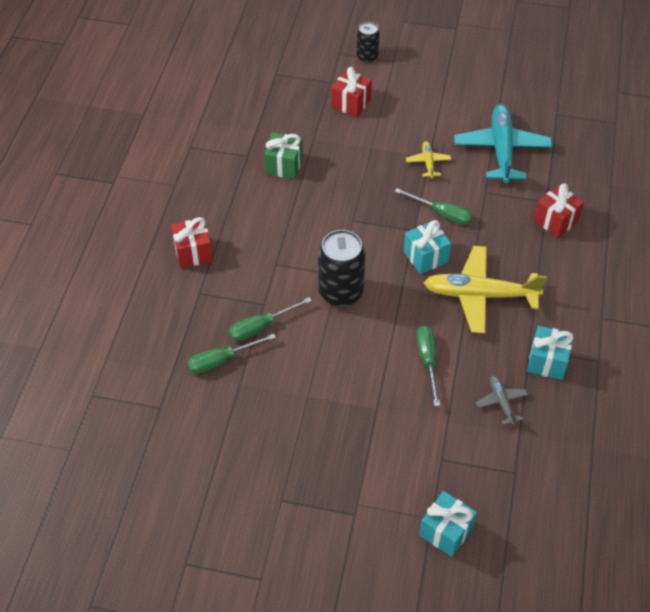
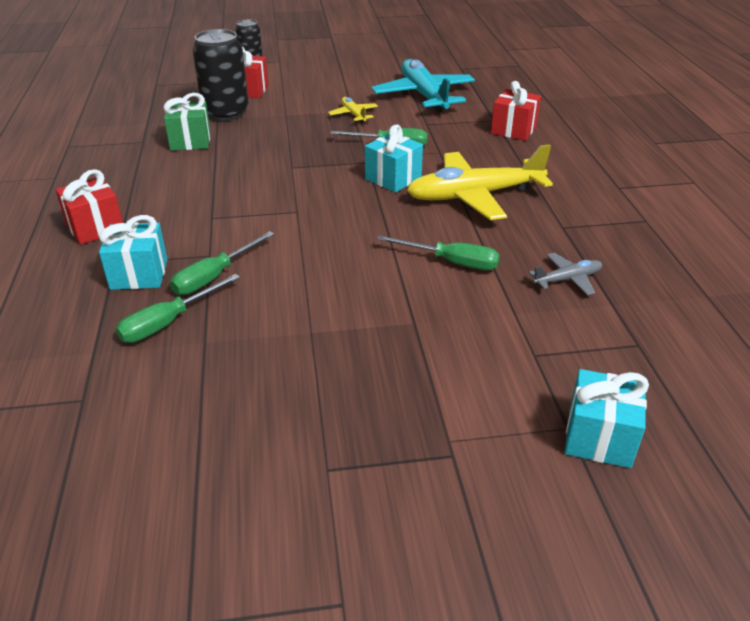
camera: 20 degrees left, 15 degrees down
black can [318,230,366,307] -> black can moved to [192,29,249,121]
green screwdriver [416,326,440,406] -> green screwdriver turned 135 degrees clockwise [377,235,500,270]
grey plane [476,376,528,425] -> grey plane turned 105 degrees clockwise [528,253,602,295]
turquoise gift [527,326,574,380] -> turquoise gift moved to [99,215,167,290]

